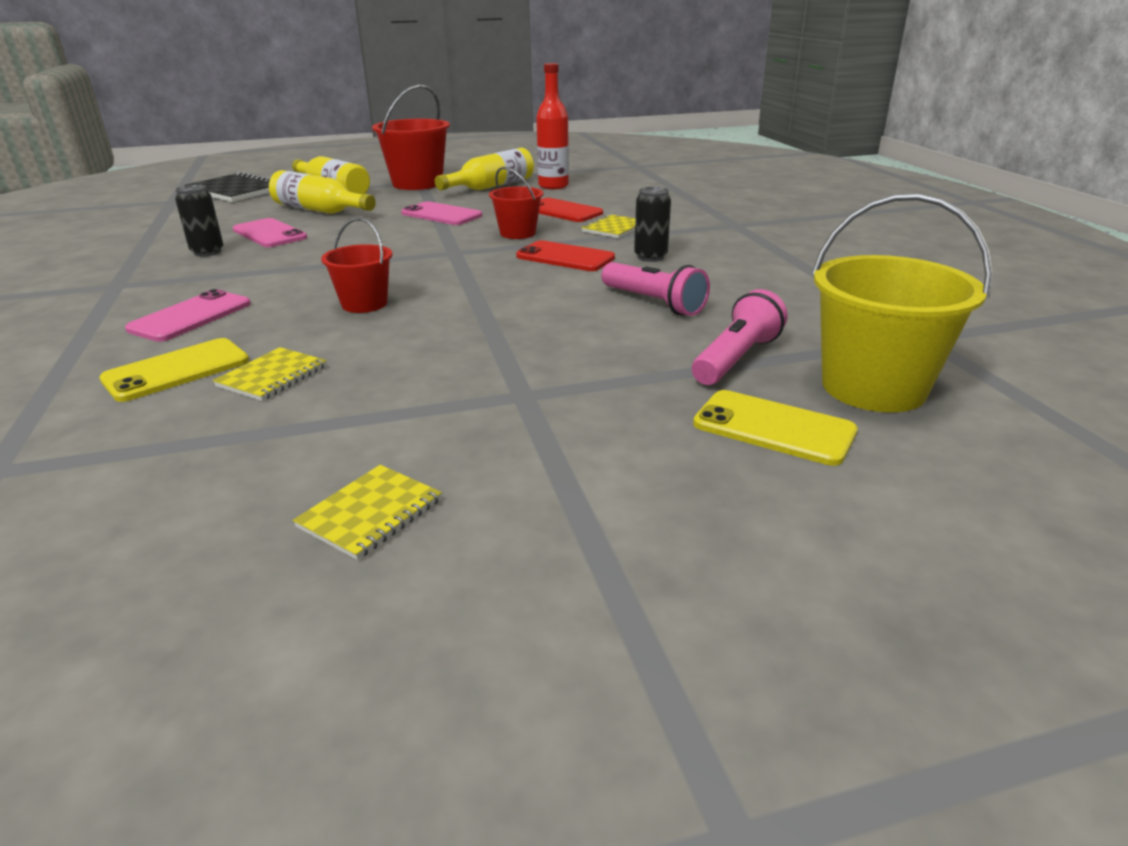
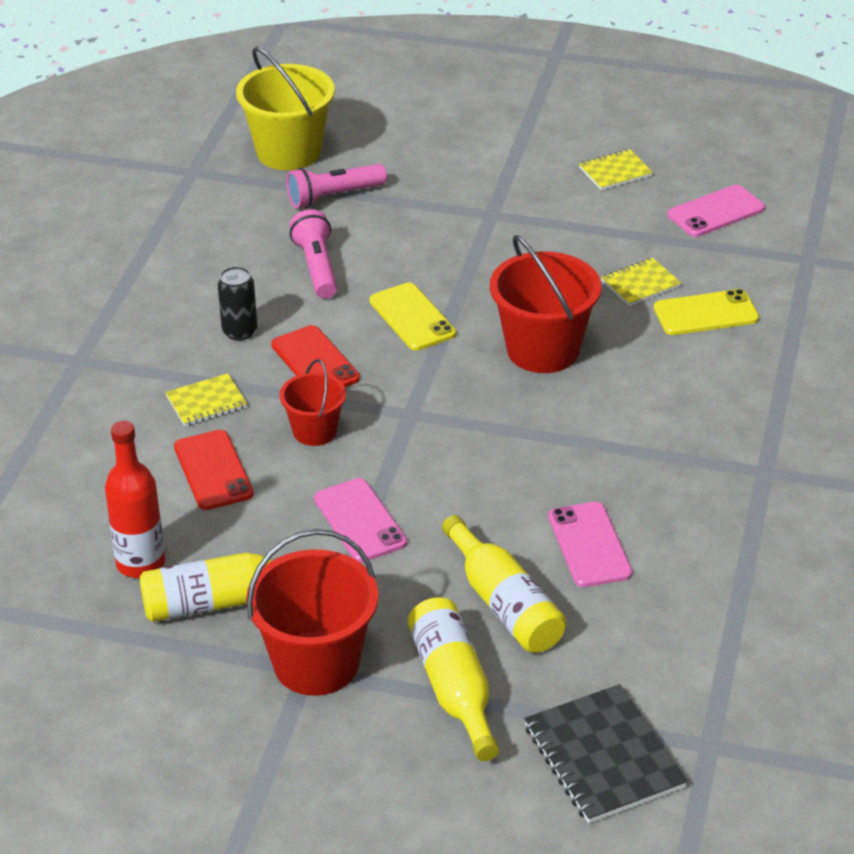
camera: 150 degrees left, 10 degrees up
pink phone [125,289,251,342] -> pink phone moved to [668,185,765,237]
black can [175,184,224,257] -> none
red bucket [321,218,392,313] -> red bucket [490,235,601,373], size x1.73
yellow phone [693,390,858,466] -> yellow phone moved to [370,282,456,351]

